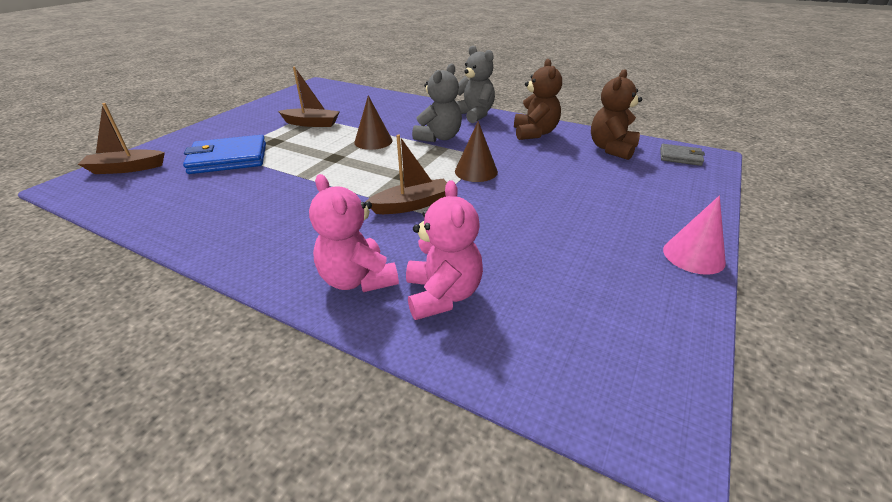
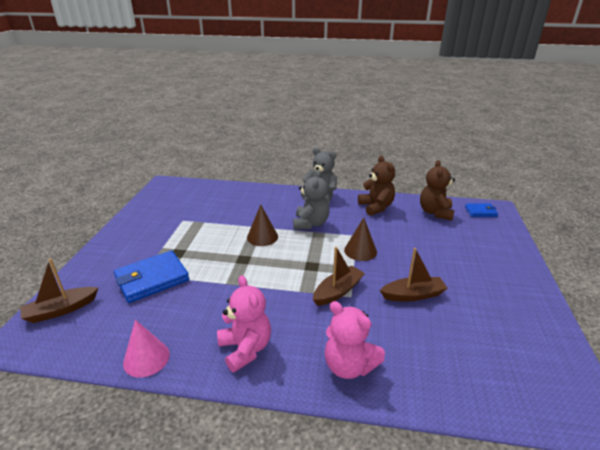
camera: 20 degrees left, 5 degrees down
brown boat [278,67,340,127] -> brown boat moved to [380,248,448,301]
pink teddy bear [406,180,483,320] -> pink teddy bear moved to [217,275,271,373]
grey wallet [660,144,705,166] -> blue wallet [465,204,498,217]
pink cone [663,196,726,275] -> pink cone moved to [123,320,170,377]

